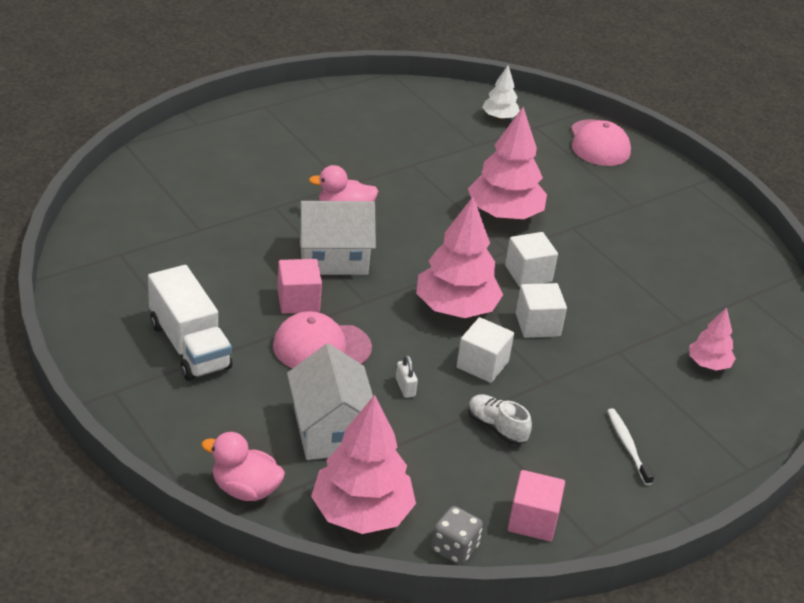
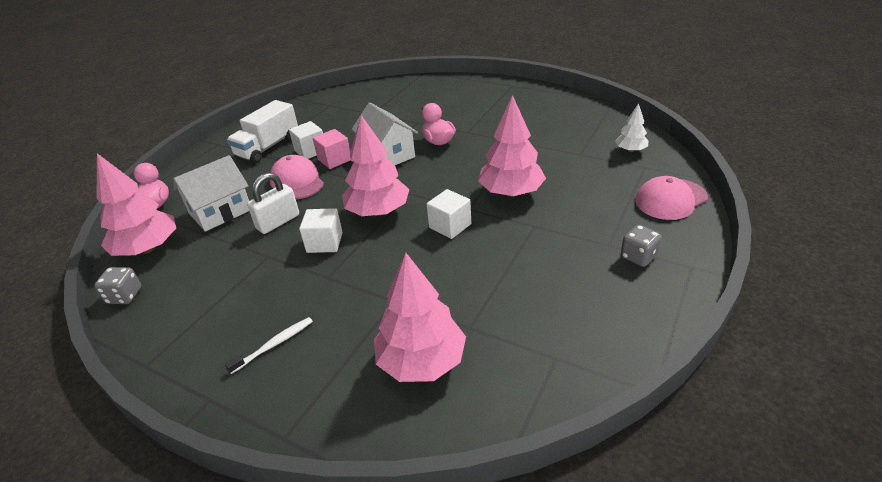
camera: 70 degrees right, 0 degrees up
white padlock [396,355,418,398] -> white padlock [247,173,299,234], size x1.95
white shoe [468,394,532,445] -> none
pink cube [508,470,565,541] -> none
white cube [516,283,567,338] -> white cube moved to [289,121,323,159]
pink tree [689,308,736,371] -> pink tree [374,253,466,382], size x1.89
none -> grey dice [621,225,662,267]

